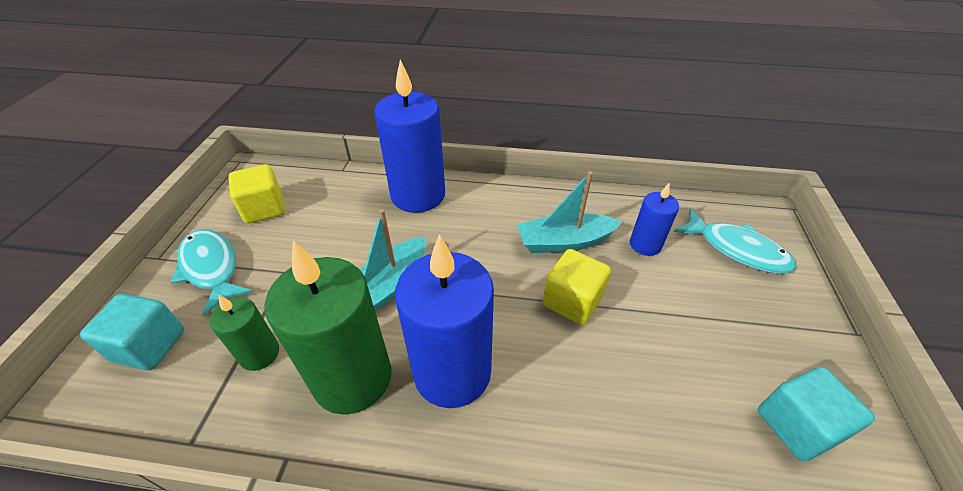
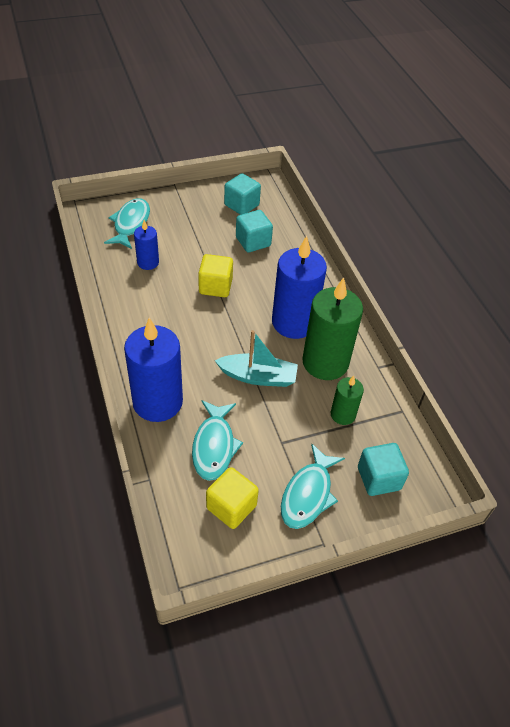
camera: 120 degrees left, 5 degrees up
turquoise boat [517,171,622,253] -> none
none -> turquoise fish [192,400,243,481]
none -> turquoise cube [236,210,273,252]

